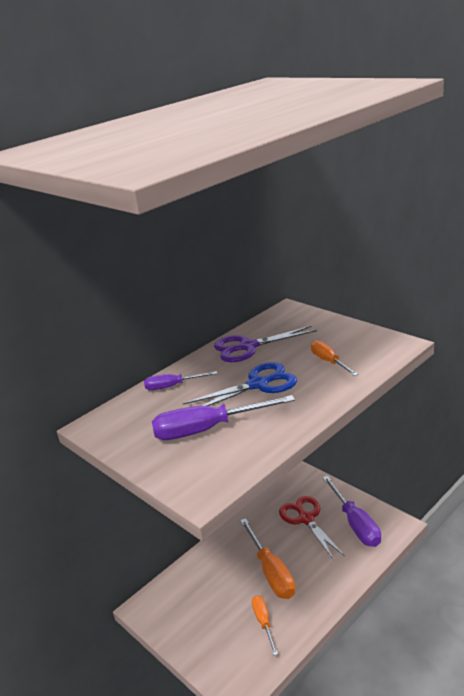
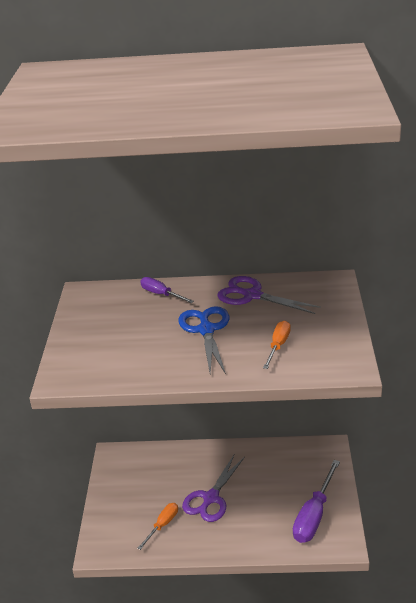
camera: 45 degrees right, 5 degrees up
purple screwdriver [152,395,295,440] -> none
blue scissors [183,362,297,406] -> blue scissors turned 120 degrees counterclockwise [179,306,229,374]
orange screwdriver [240,518,295,599] -> purple scissors [182,455,245,522]
red scissors [279,496,345,560] -> none

